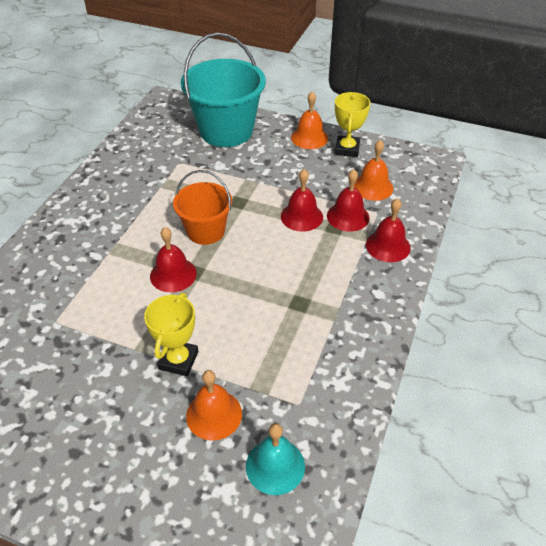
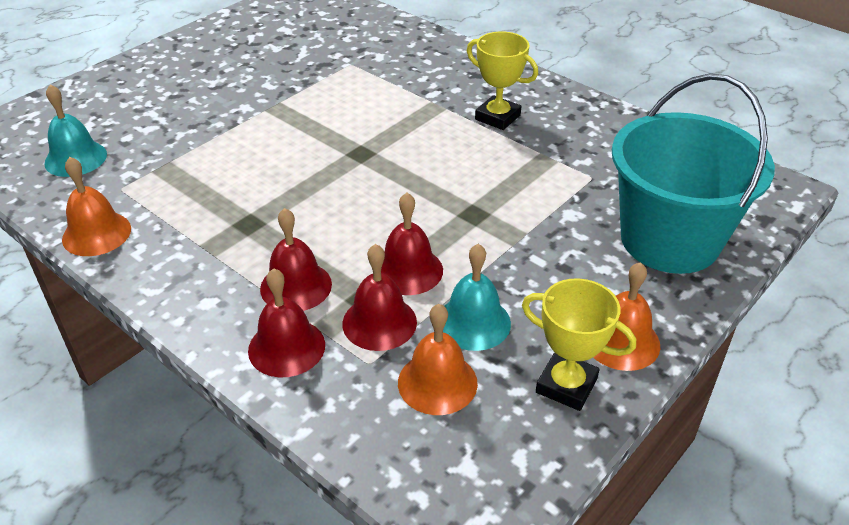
camera: 110 degrees right, 5 degrees down
yellow trophy [144,293,198,376] -> yellow trophy moved to [467,31,538,130]
red bell [150,227,197,292] -> red bell moved to [260,208,332,311]
orange bucket [173,170,232,245] -> none
orange bell [186,370,242,441] -> orange bell moved to [62,157,131,256]
none -> turquoise bell [443,244,511,351]

